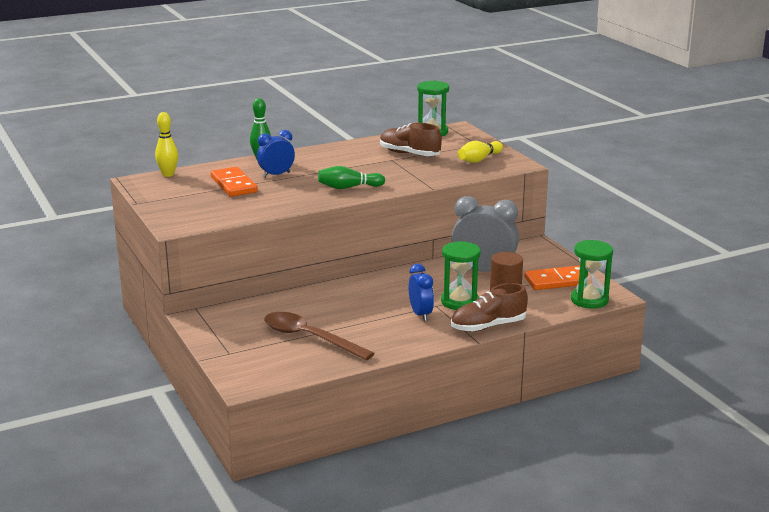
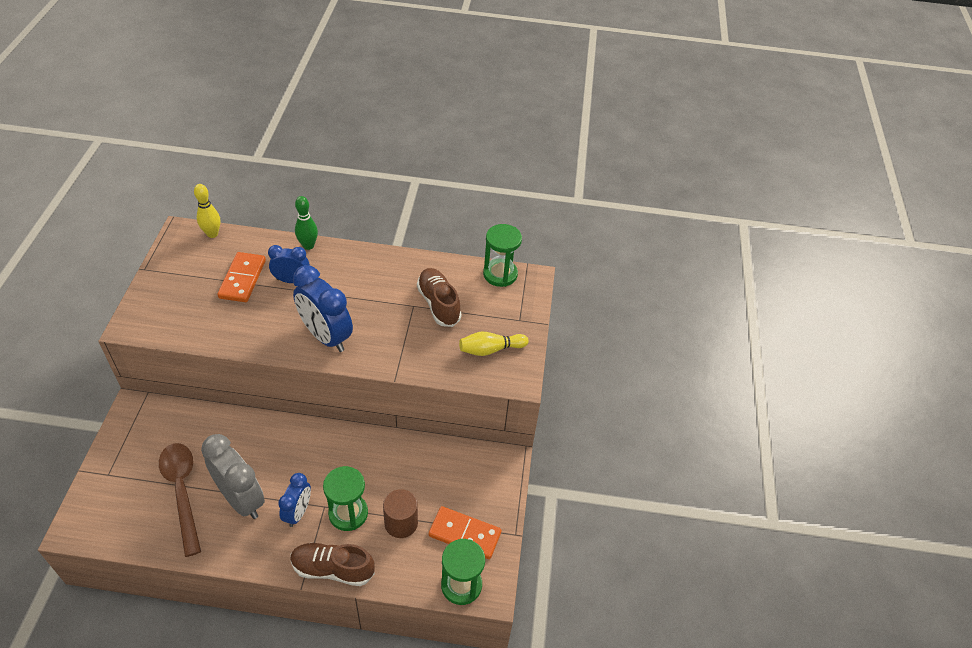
camera: 30 degrees right, 25 degrees up
green bowling pin [318,166,385,189] -> blue clock [293,265,353,352]
grey clock [451,196,519,272] -> grey clock moved to [201,434,265,519]

